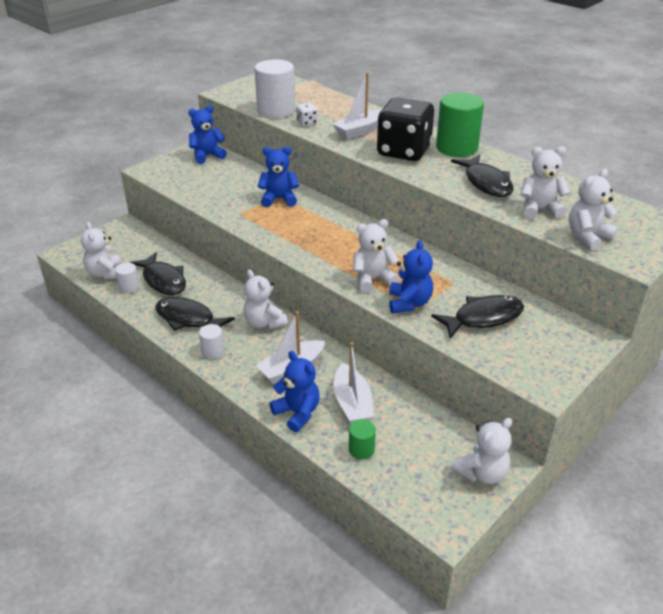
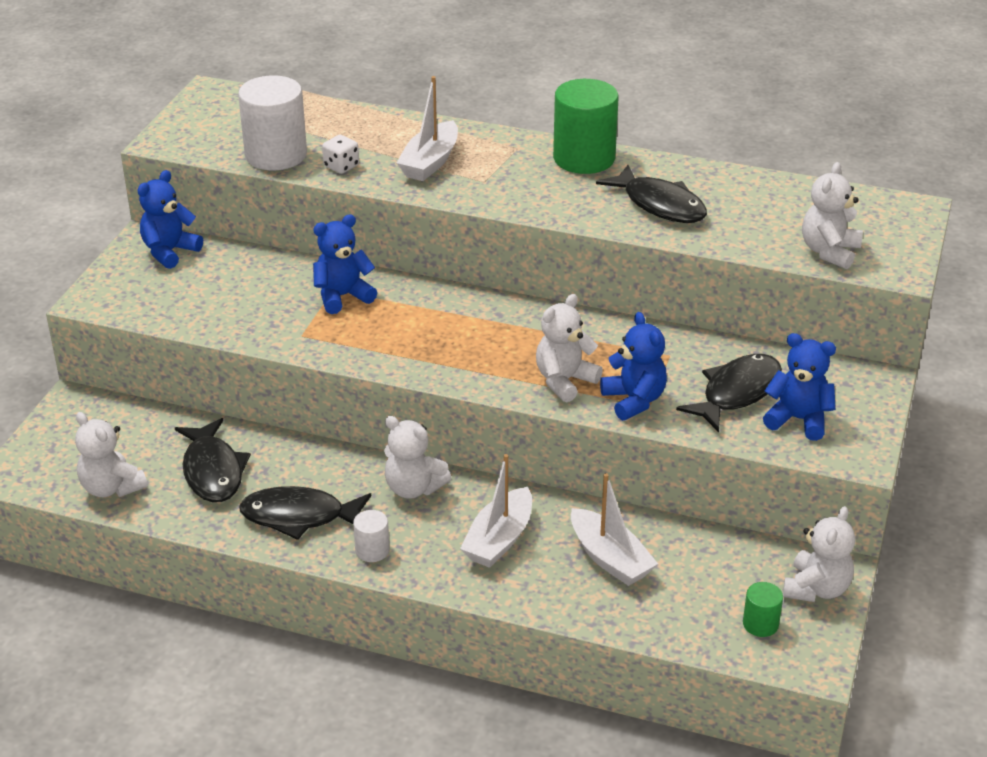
camera: 25 degrees left, 0 degrees up
white cylinder [115,262,140,293] -> none
black fish [129,252,186,295] -> black fish turned 45 degrees clockwise [175,418,251,502]
blue teddy bear [270,351,320,432] -> blue teddy bear moved to [763,333,836,441]
green cylinder [349,419,376,459] -> green cylinder moved to [743,582,783,637]
black dice [377,98,434,161] -> none
white teddy bear [520,147,570,219] -> none

